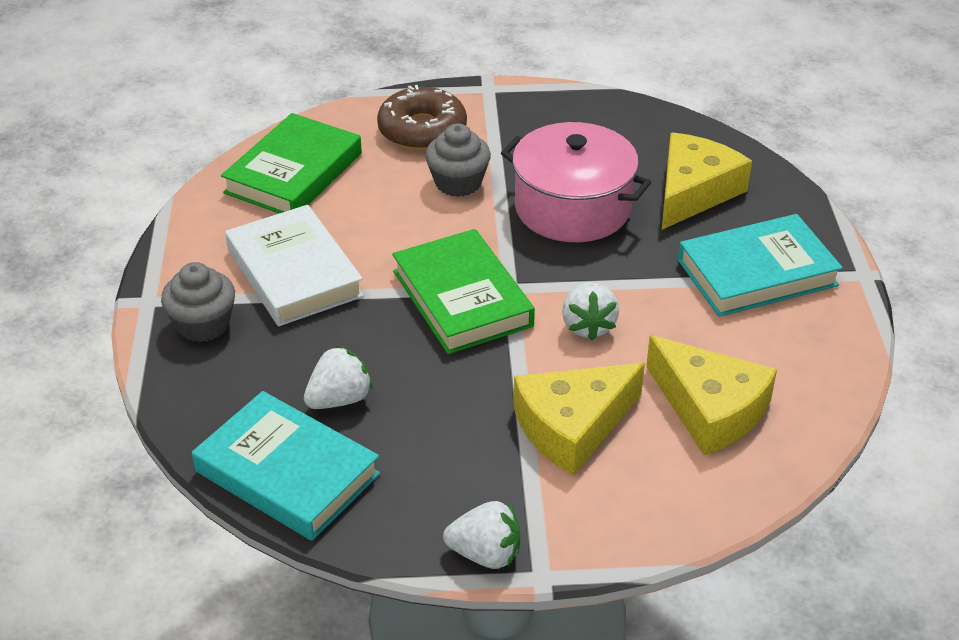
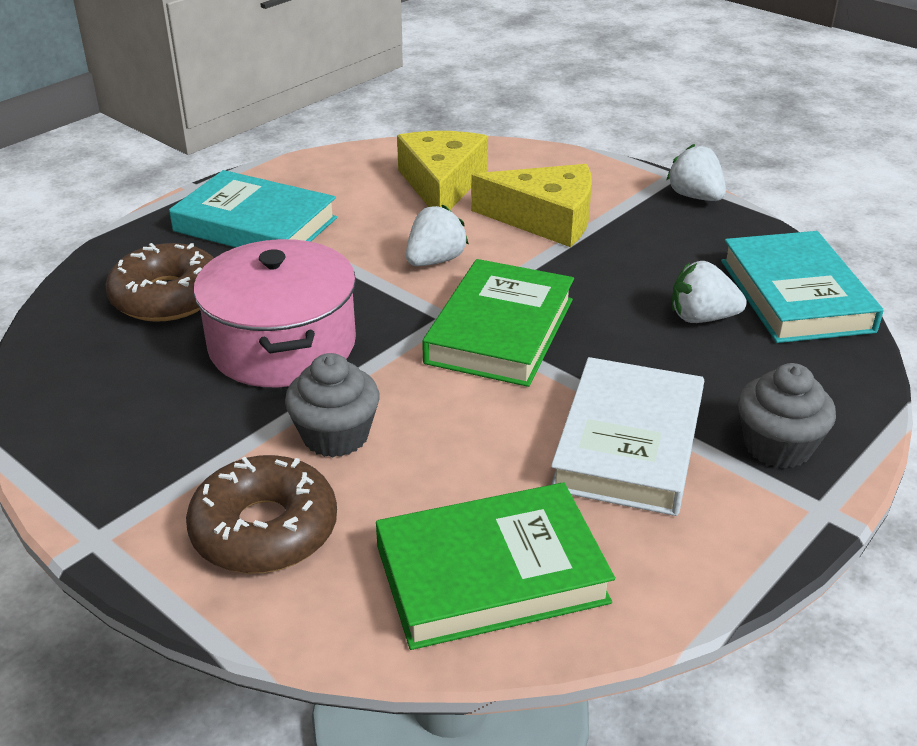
camera: 135 degrees left, 5 degrees down
yellow cheese [662,132,752,230] -> brown donut [106,243,214,322]

